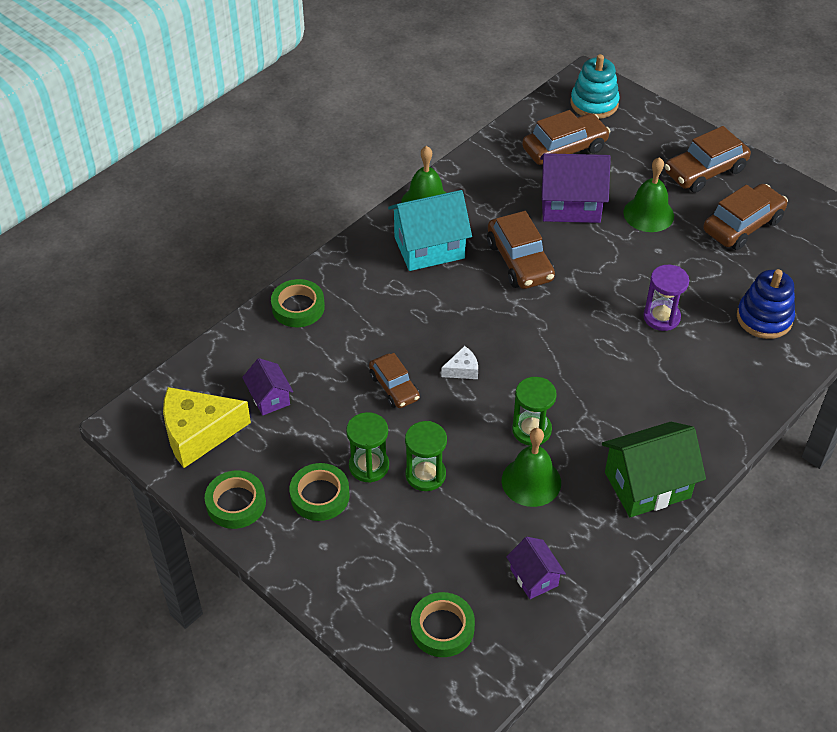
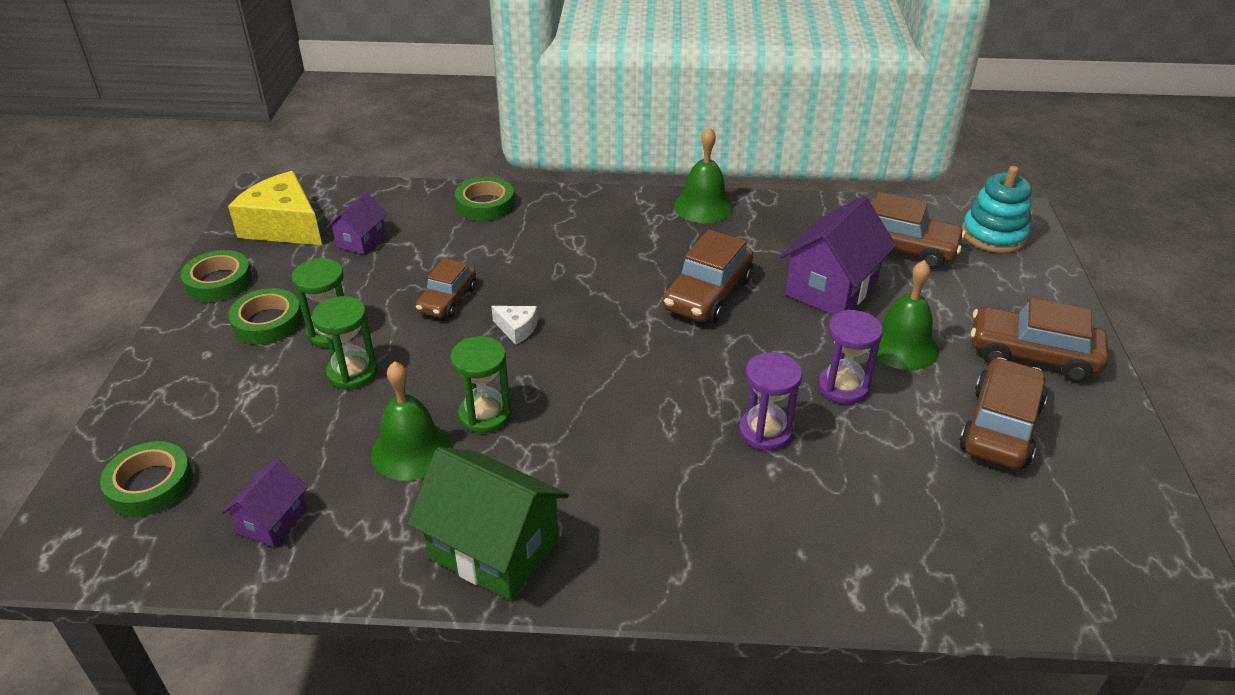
camera: 50 degrees right, 10 degrees down
turquoise house [388,190,472,271] -> none
purple house [540,153,611,223] -> purple house turned 75 degrees clockwise [780,196,896,315]
brown car [703,184,788,250] -> brown car turned 75 degrees counterclockwise [959,357,1048,469]
blue stacking toy [737,269,795,339] -> none
none -> purple hourglass [818,310,883,404]

